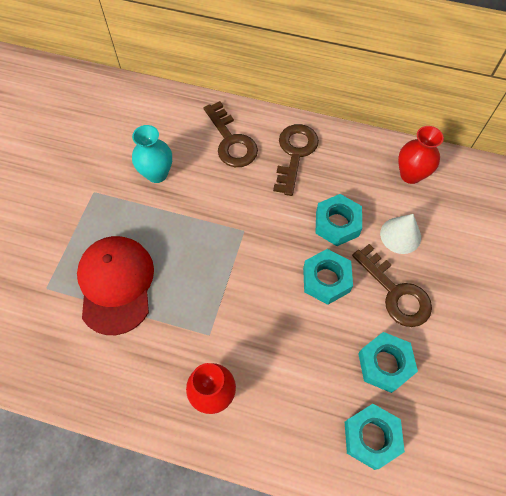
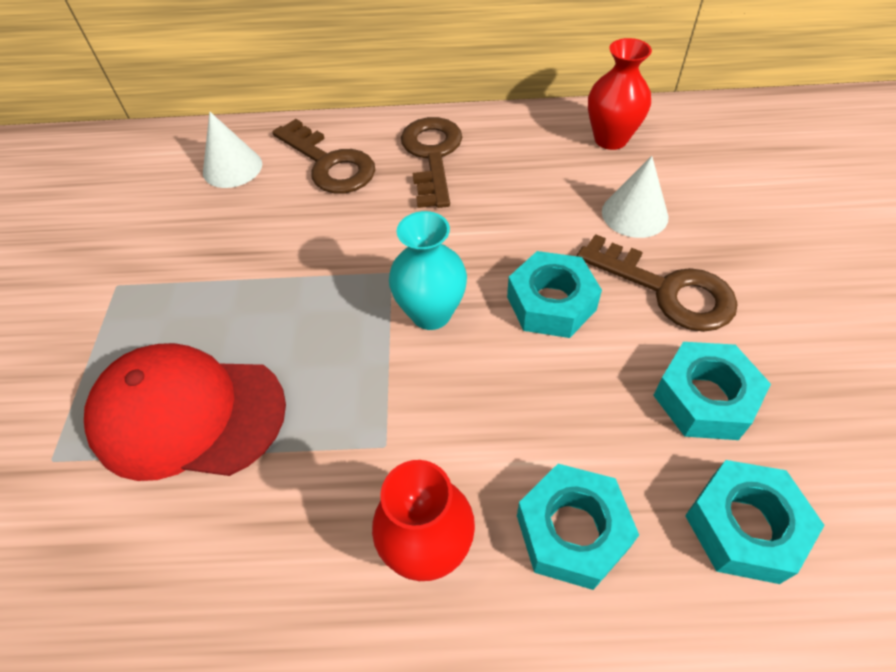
camera: 15 degrees left, 10 degrees down
red cap [77,236,154,335] -> red cap turned 60 degrees counterclockwise [84,343,286,481]
turquoise vase [132,125,172,183] -> turquoise vase moved to [389,211,467,330]
turquoise nut [315,194,362,246] -> turquoise nut moved to [517,464,639,590]
none -> white cone [203,112,262,188]

